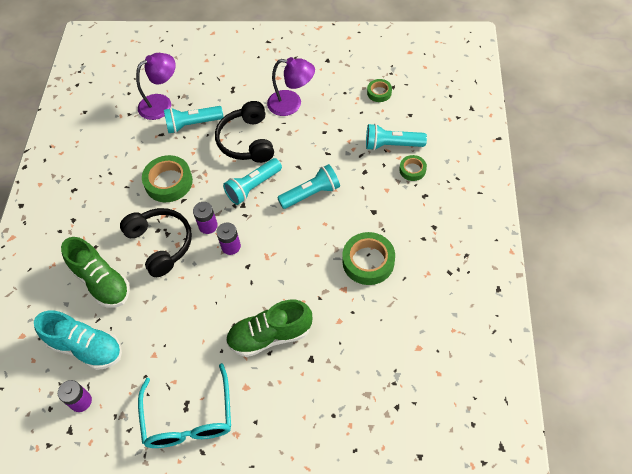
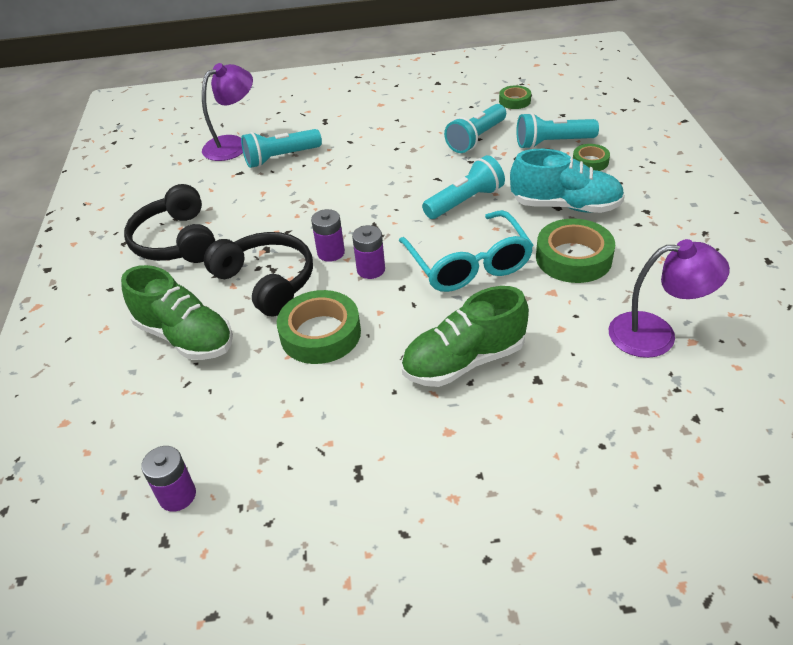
camera: 10 degrees left, 15 degrees down
turquoise shoe [34,310,122,370] -> turquoise shoe moved to [510,149,625,213]
turquoise glasses [138,363,231,448] -> turquoise glasses moved to [399,210,533,292]
green tape [142,155,193,202] -> green tape moved to [277,290,361,364]
black headphones [215,101,274,163] -> black headphones moved to [124,184,215,263]
turquoise flashlight [223,158,282,205] -> turquoise flashlight moved to [444,104,506,153]
purple lamp [267,57,315,116] -> purple lamp moved to [609,239,730,358]

